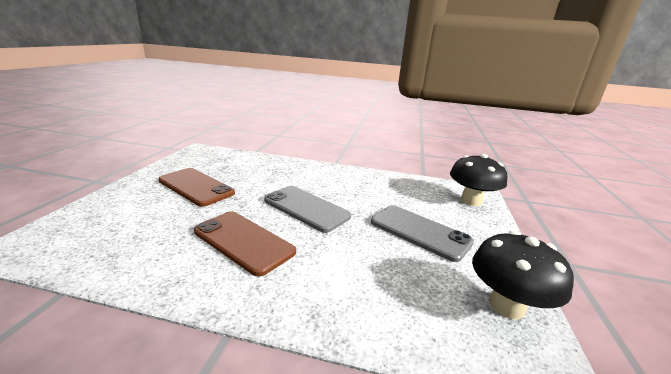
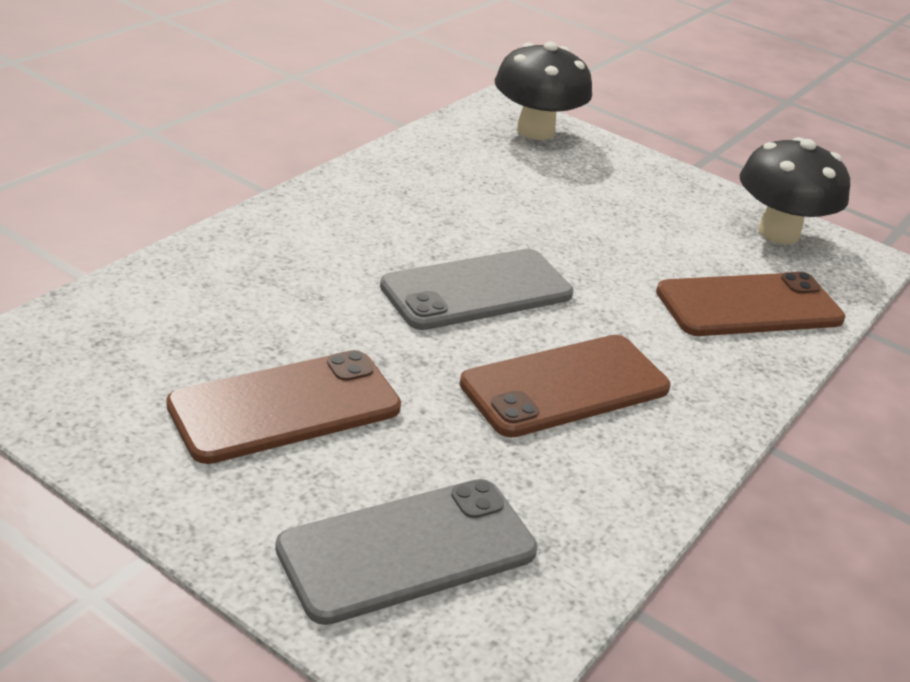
camera: 70 degrees left, 10 degrees up
grey phone [371,205,474,262] -> grey phone moved to [275,479,538,625]
none -> brown phone [656,272,845,336]

